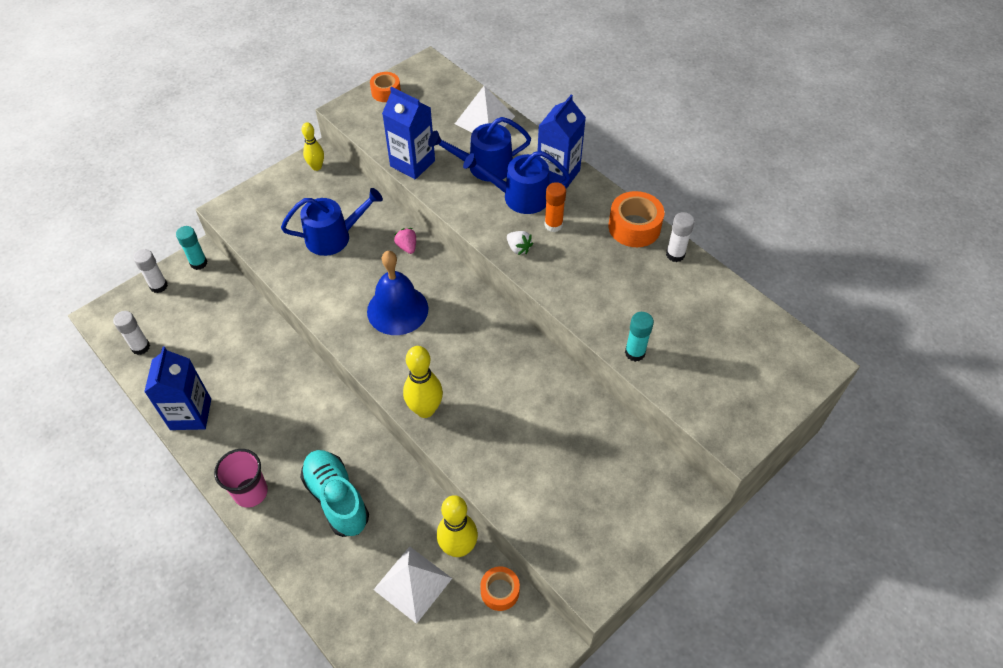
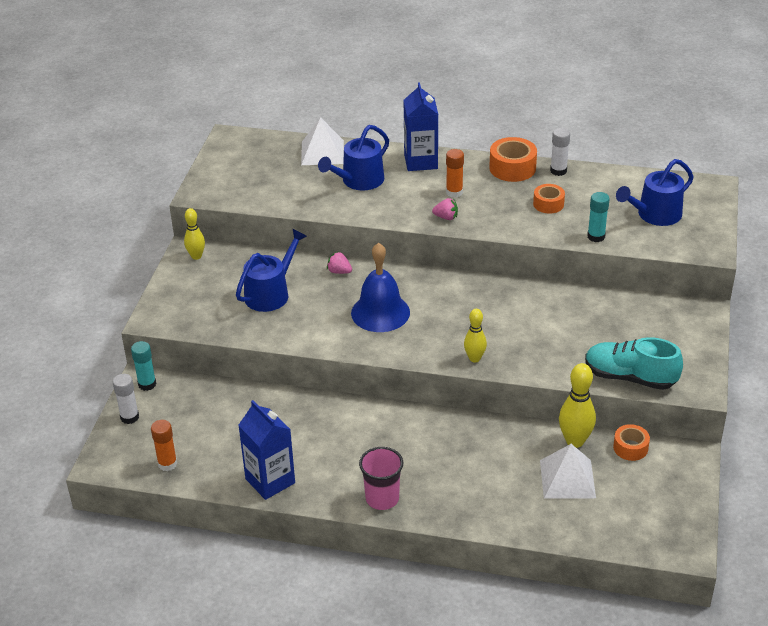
camera: 35 degrees left, 15 degrees down
white glue stick [113,311,150,355] -> orange glue stick [151,420,177,471]
turquoise shoe [300,450,369,537] -> turquoise shoe moved to [585,337,683,390]
orange tape [370,72,401,102] -> orange tape moved to [533,184,565,214]
blue carton [382,87,435,179] -> none
yellow bowling pin [403,346,443,418] -> yellow bowling pin [464,309,487,363], size x0.64
blue watering can [463,151,570,214] -> blue watering can moved to [616,159,694,226]
white strawberry [507,231,533,255] -> pink strawberry [432,198,458,220]

